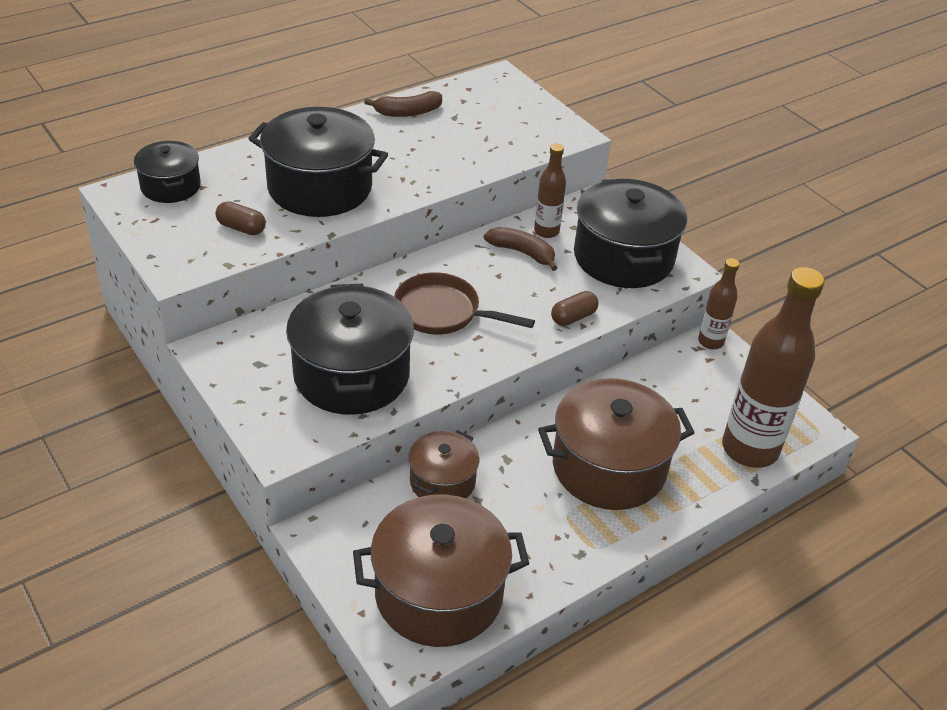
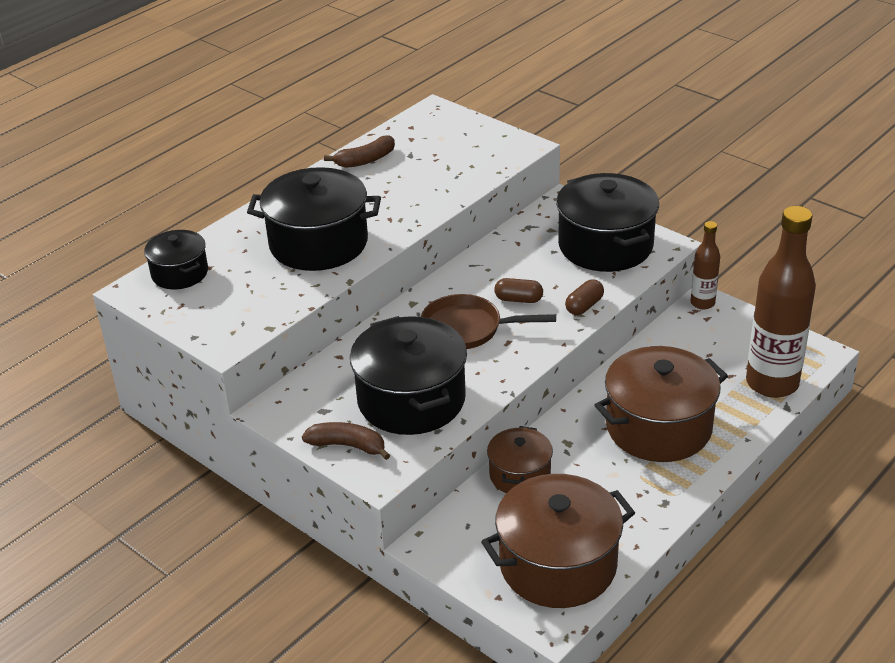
camera: 10 degrees left, 5 degrees down
brown capsule [215,201,266,235] -> brown capsule moved to [494,278,543,303]
brown banana [484,227,557,271] -> brown banana moved to [302,422,390,460]
brown bottle [534,144,566,238] -> none

